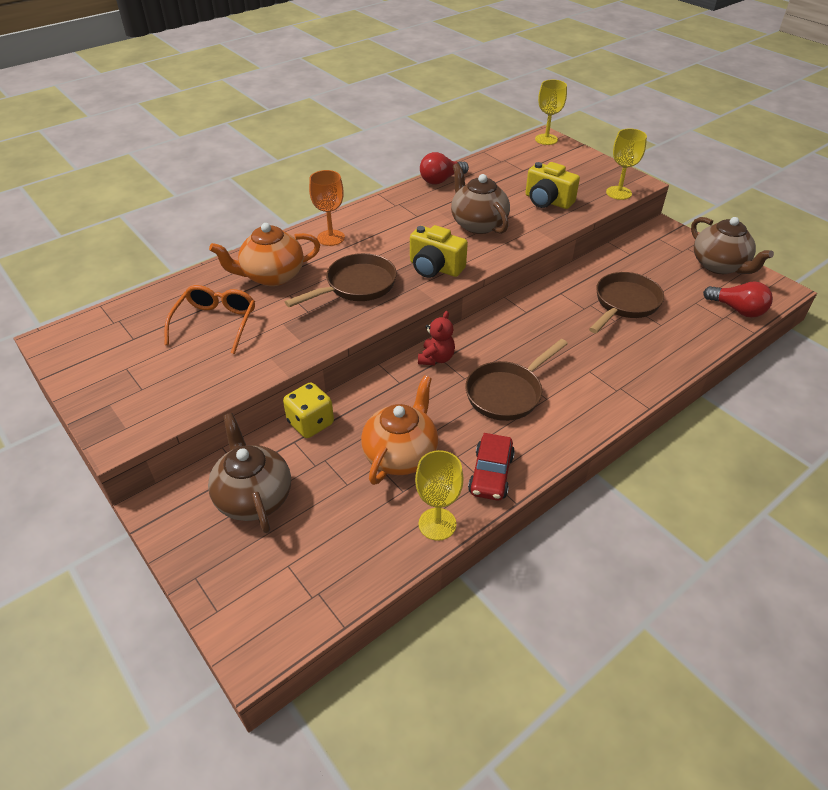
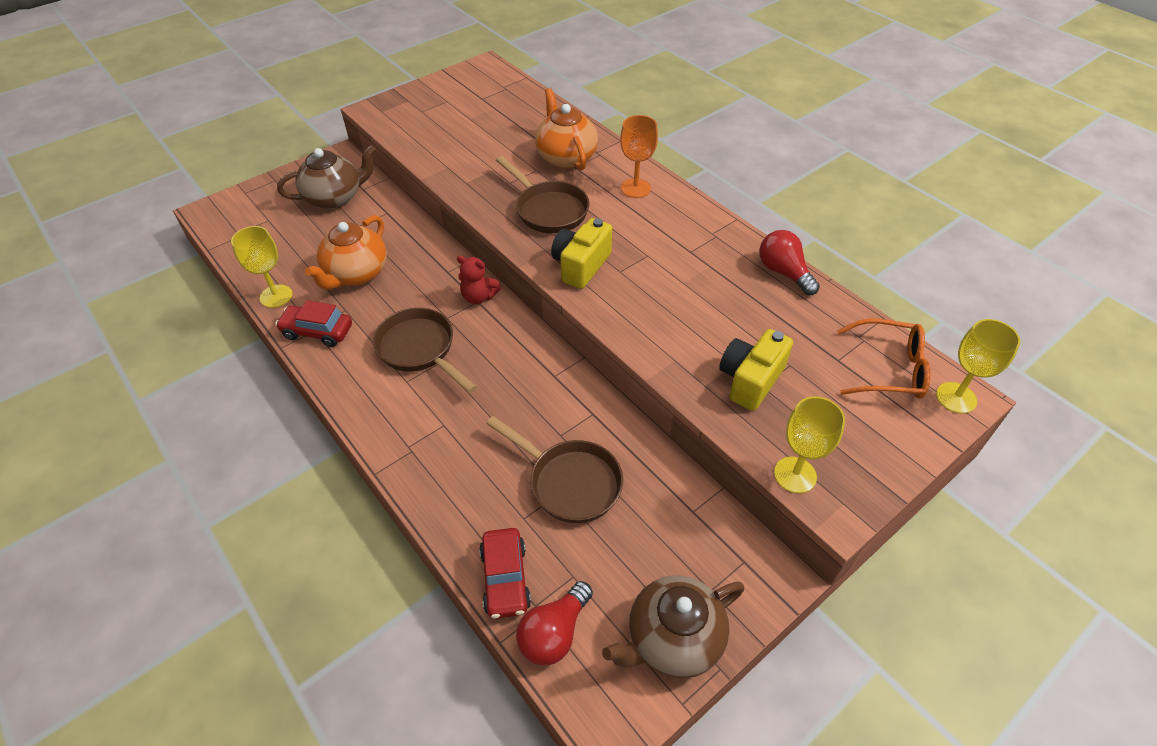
camera: 90 degrees right, 5 degrees up
orange glasses [165,285,255,354] -> orange glasses moved to [837,319,930,399]
yellow dice [283,382,334,438] -> none
orange teapot [361,375,438,485] -> orange teapot turned 90 degrees clockwise [305,215,387,290]
brown teapot [451,163,510,234] -> none
none -> red car [479,528,531,619]

